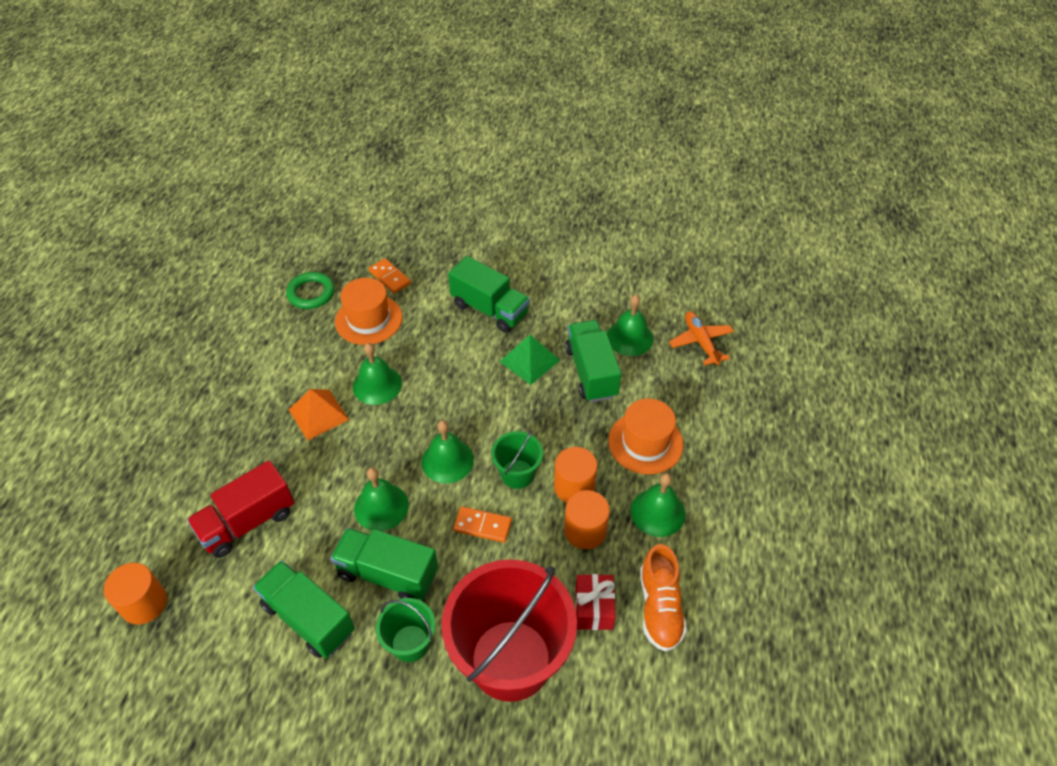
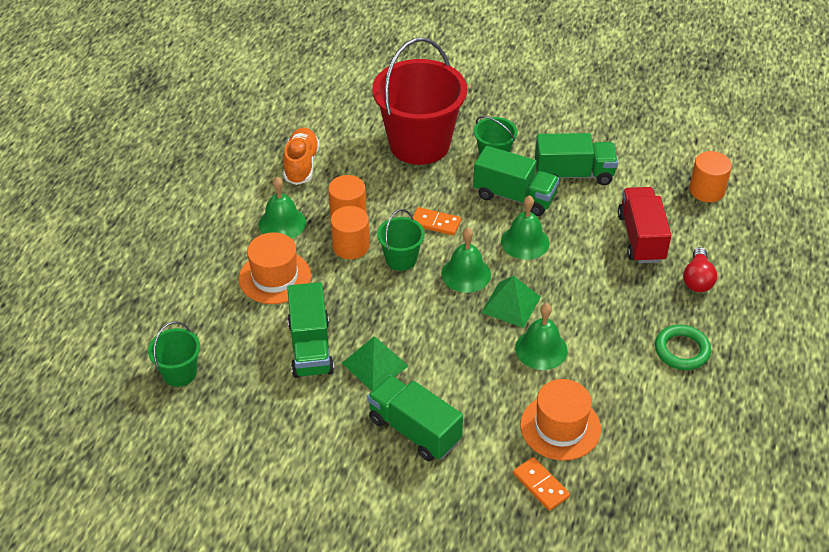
camera: 175 degrees left, 5 degrees down
red truck [187,460,294,558] -> red truck turned 60 degrees counterclockwise [618,187,671,264]
green truck [253,560,355,658] -> green truck turned 45 degrees counterclockwise [535,133,618,185]
green ring [286,272,335,309] -> green ring moved to [655,325,711,370]
orange pyramid [289,389,349,440] -> none
red gift [576,574,616,630] -> none
green bell [607,295,653,356] -> none
orange plane [669,311,734,365] -> green bucket [148,321,200,387]
none -> green pyramid [481,276,541,328]
none -> red light bulb [683,247,717,292]

